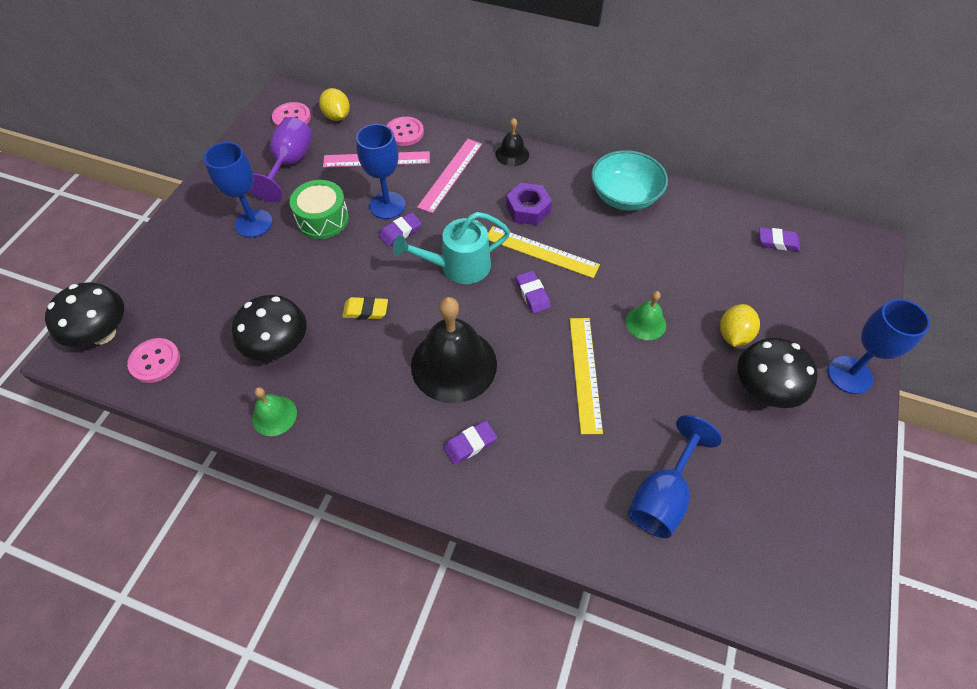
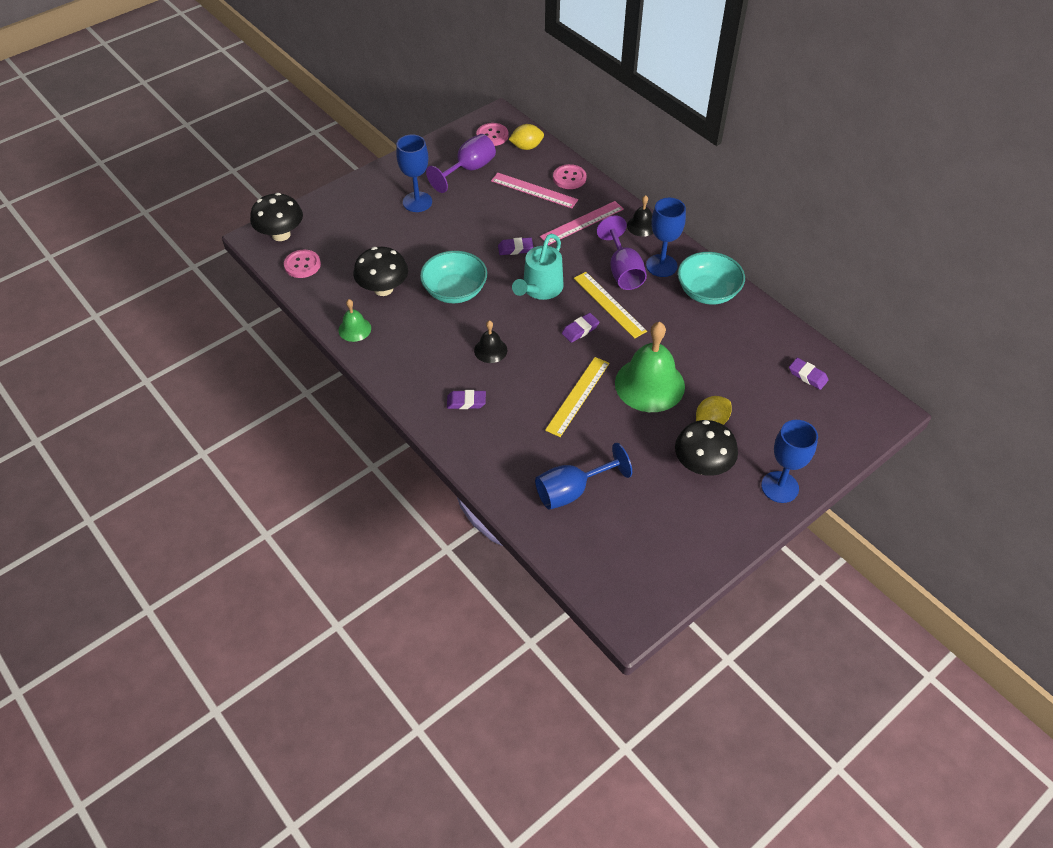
camera: 30 degrees right, 5 degrees down
green drum [290,180,349,239] -> none
yellow lemon [319,88,350,121] -> yellow lemon turned 75 degrees clockwise [508,124,544,150]
yellow eraser [342,297,388,320] -> turquoise bowl [420,251,487,303]
blue goblet [356,124,406,219] -> blue goblet moved to [646,198,686,277]
turquoise watering can [393,212,510,284] -> turquoise watering can turned 75 degrees counterclockwise [512,233,564,300]
black bell [411,297,497,403] -> black bell [474,320,507,363], size x0.49
purple nut [506,183,552,225] -> purple goblet [597,215,647,290]
purple eraser [516,271,551,314] -> purple eraser turned 45 degrees clockwise [562,313,600,343]
green bell [626,291,666,340] -> green bell [615,322,685,412], size x2.04

